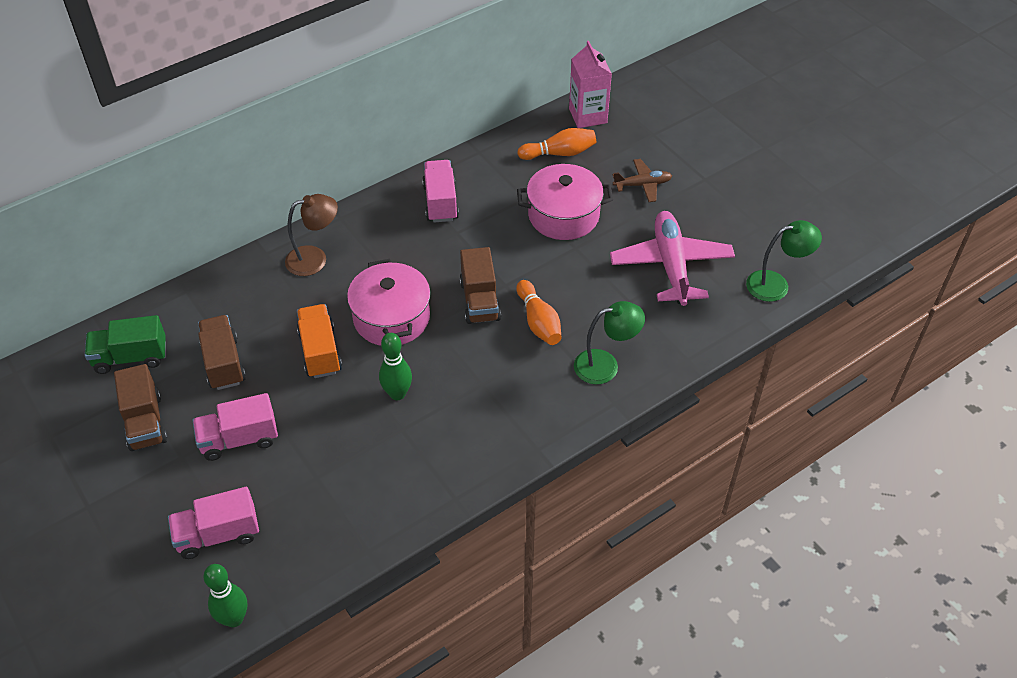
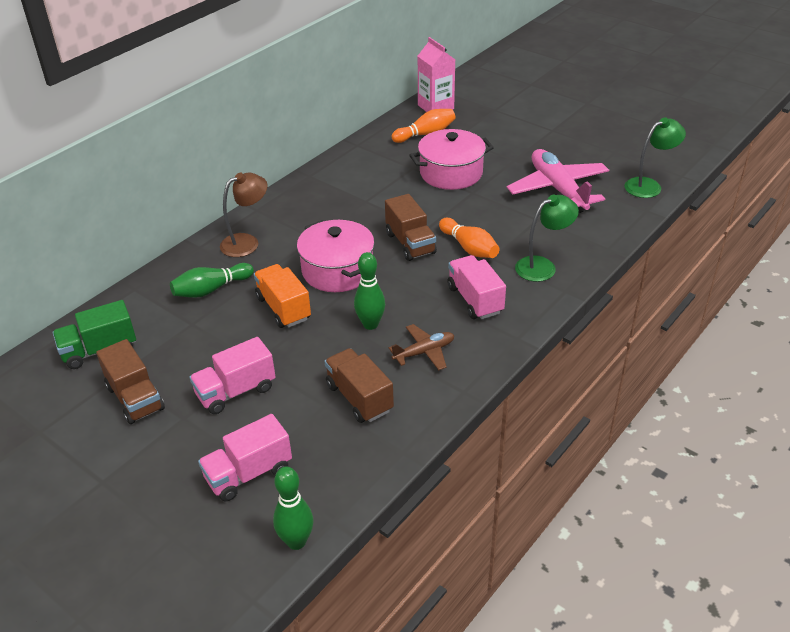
camera: 15 degrees left, 10 degrees down
brown truck [198,315,246,390] -> brown truck moved to [325,348,394,423]
pink truck [422,160,459,223] -> pink truck moved to [447,255,506,319]
brown plane [613,159,672,202] -> brown plane moved to [389,324,454,370]
none -> green bowling pin [170,263,254,298]

